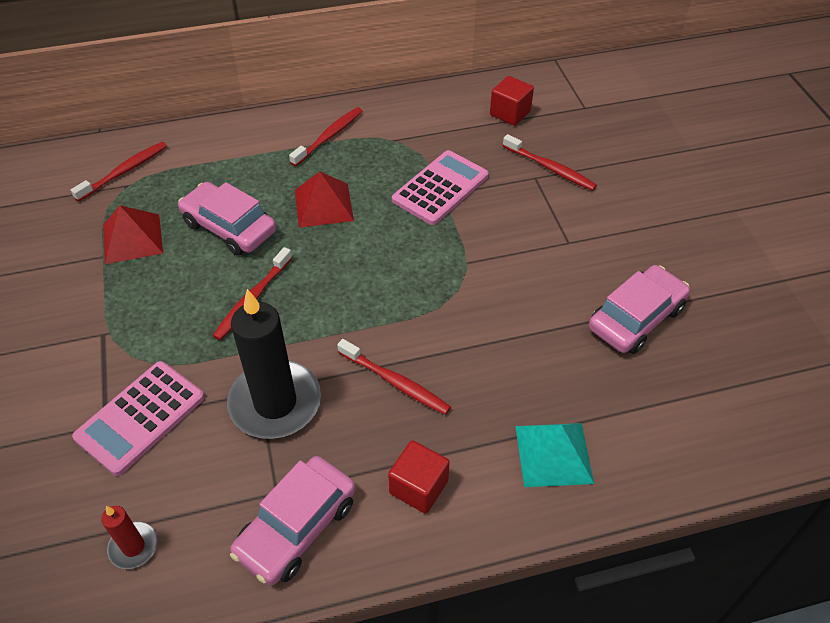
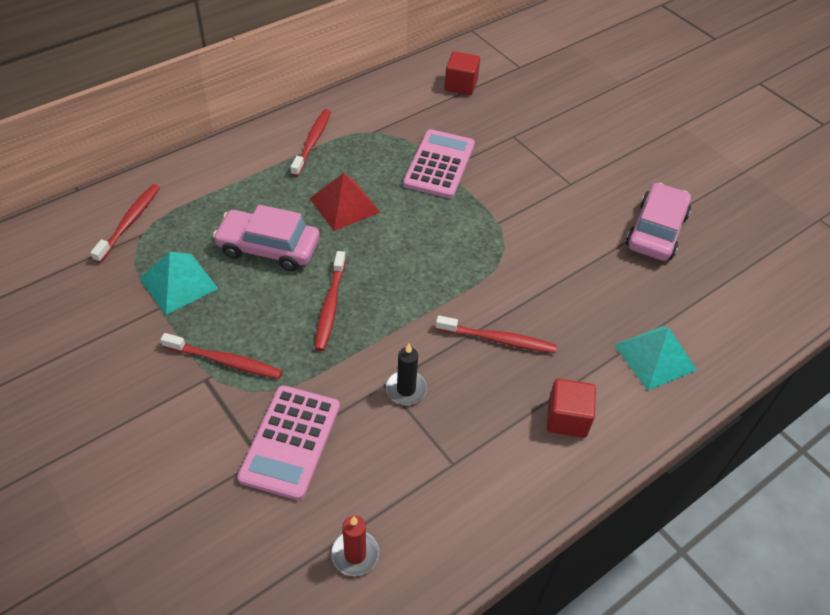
camera: 25 degrees left, 0 degrees up
red pyramid [103,205,163,264] -> turquoise pyramid [140,252,218,315]
black candle [227,289,321,439] -> black candle [386,344,427,405], size x0.47
pink car [230,456,356,586] -> none
red toothbrush [503,134,597,191] -> red toothbrush moved to [161,333,282,379]

